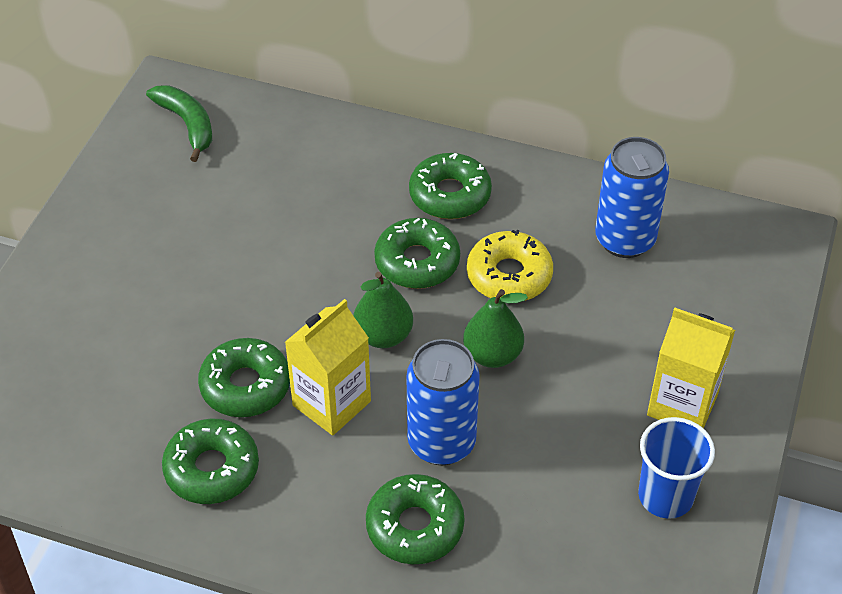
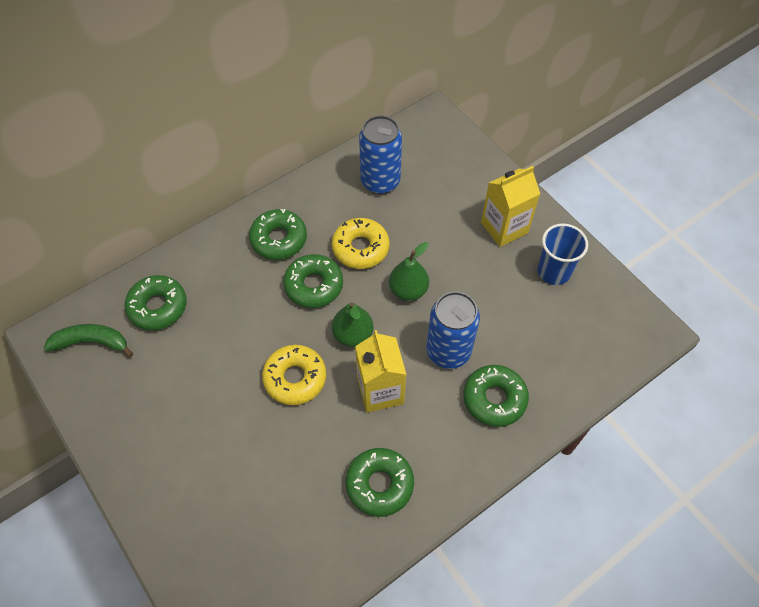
camera: 55 degrees left, 10 degrees up
green donut [198,338,290,417] -> green donut moved to [124,275,187,331]
none -> yellow donut [262,345,326,405]

